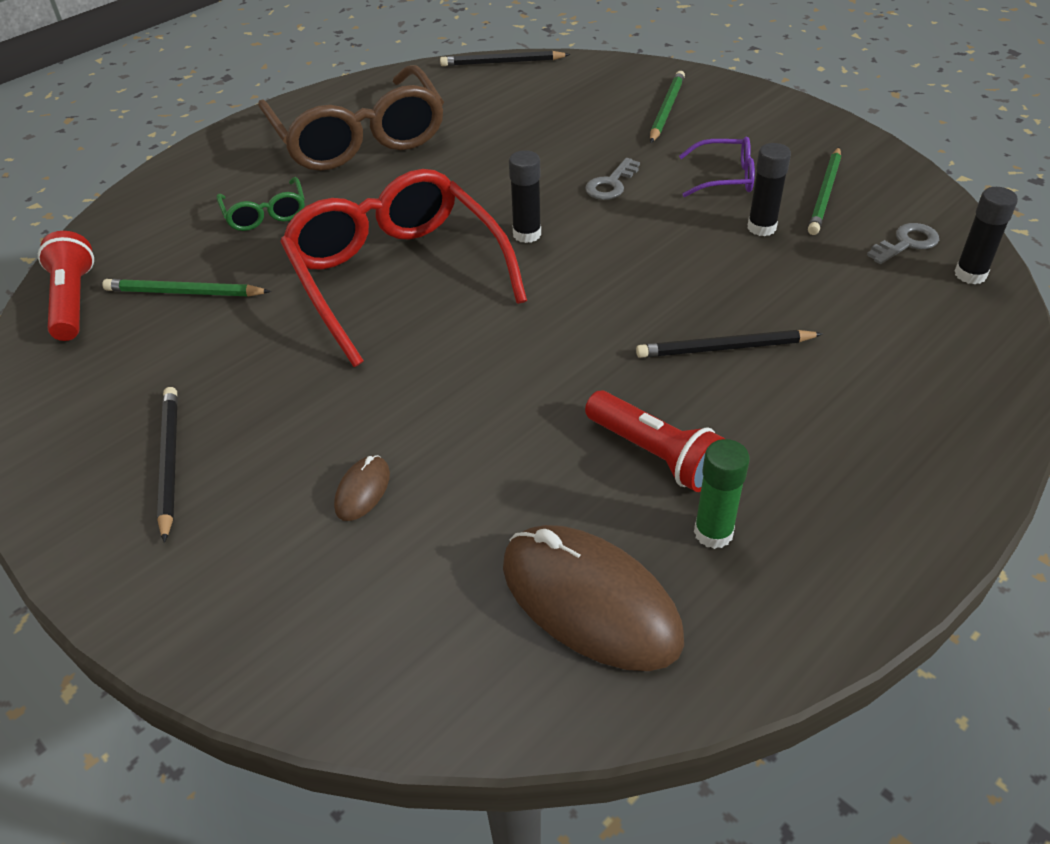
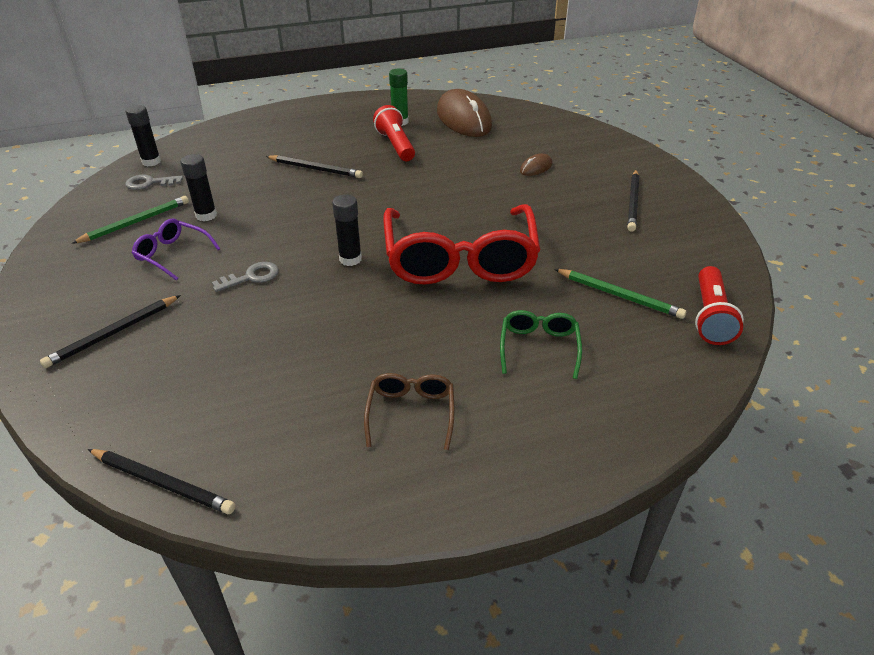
camera: 155 degrees left, 5 degrees down
brown glasses [258,65,444,171] -> brown glasses [364,373,454,450], size x0.45
green pencil [650,71,685,143] -> black pencil [40,295,181,368]

